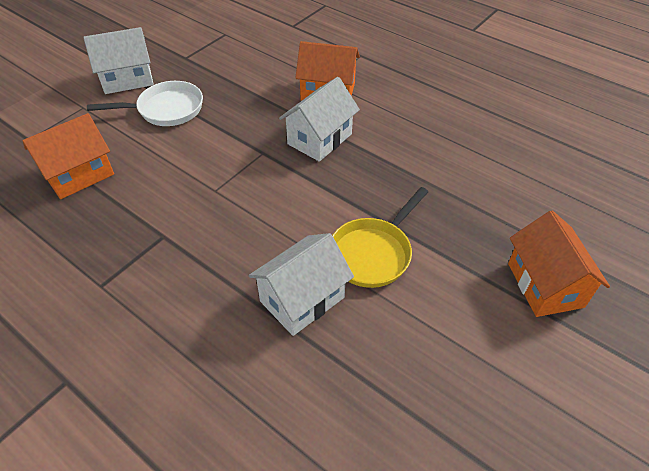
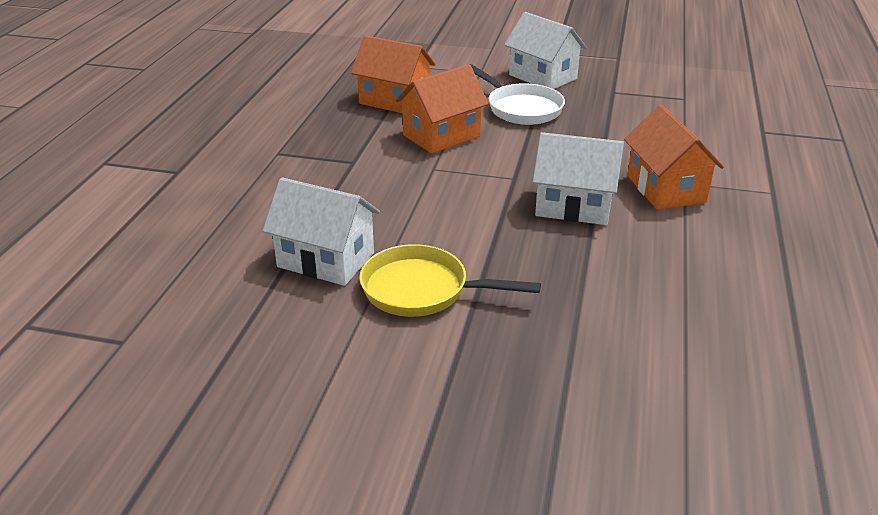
camera: 65 degrees right, 15 degrees down
orange house [508,211,610,317] -> orange house moved to [395,64,489,153]

